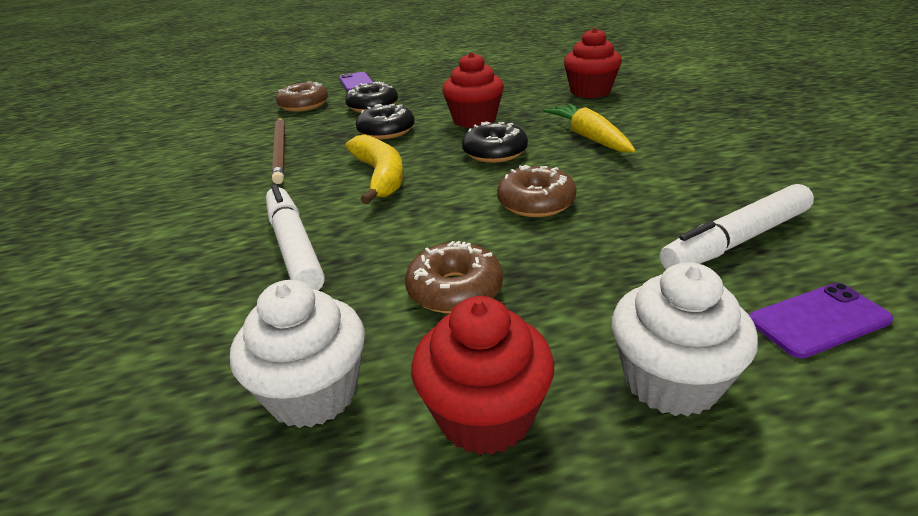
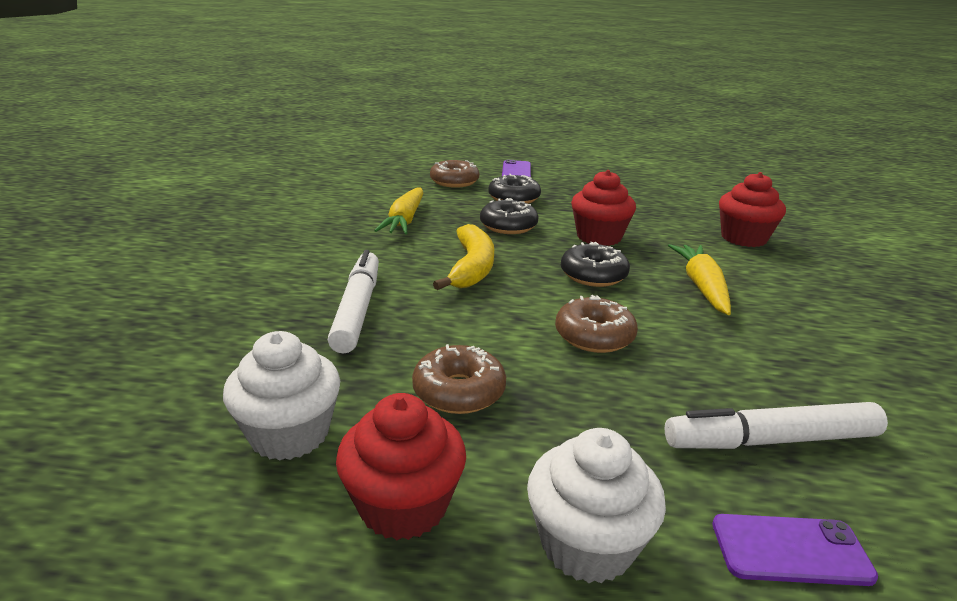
camera: 20 degrees right, 5 degrees down
brown pencil [272,118,285,184] -> yellow carrot [374,187,423,234]

